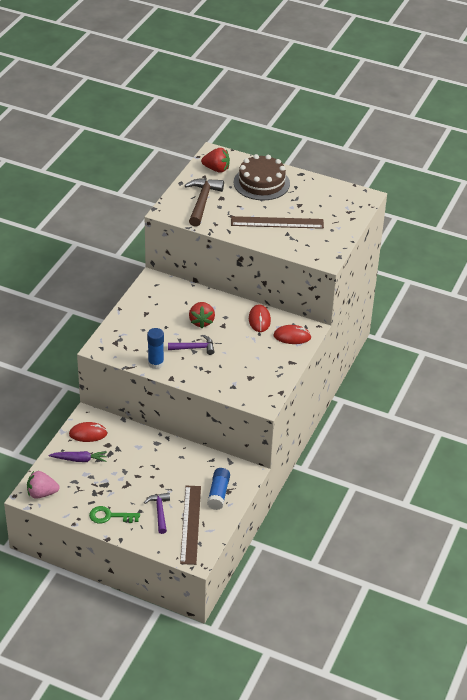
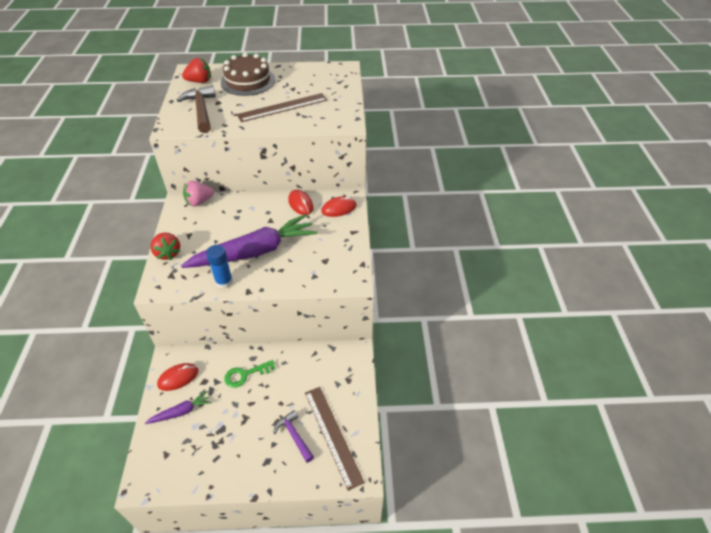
camera: 25 degrees left, 5 degrees up
pink strawberry [27,471,60,499] -> pink strawberry moved to [183,181,214,207]
green key [89,506,140,524] -> green key moved to [224,360,275,388]
purple hammer [168,335,214,355] -> purple carrot [181,214,317,268]
red strawberry [189,302,215,328] -> red strawberry moved to [150,232,180,260]
blue glue stick [207,468,230,510] -> none

